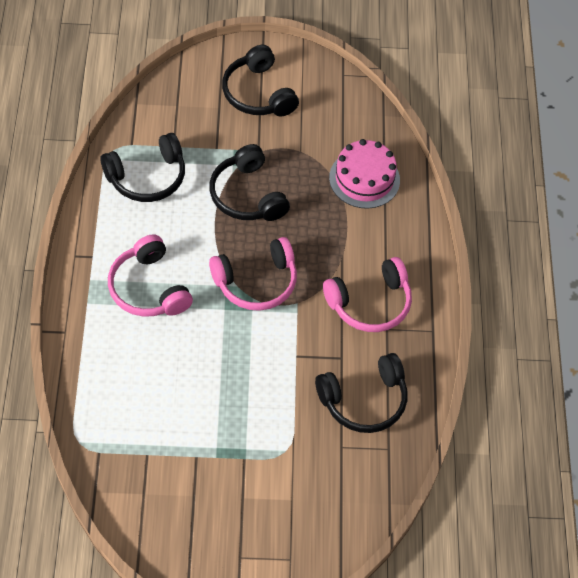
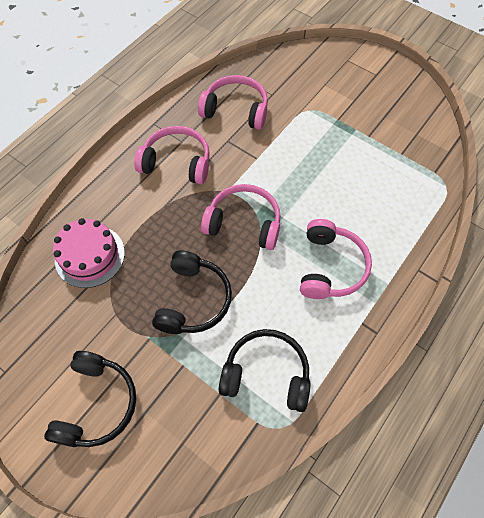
camera: 140 degrees left, 5 degrees up
black headphones [315,353,407,433] -> pink headphones [198,75,268,130]

